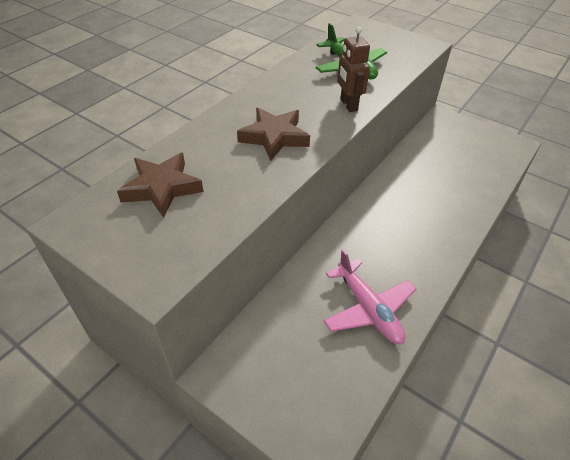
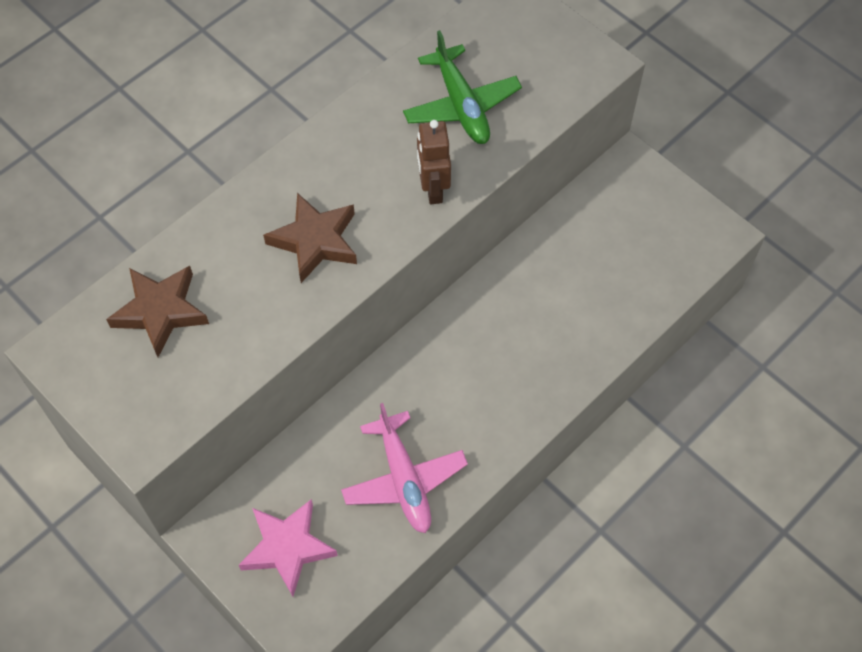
camera: 10 degrees right, 15 degrees up
none -> pink star [239,499,338,597]

